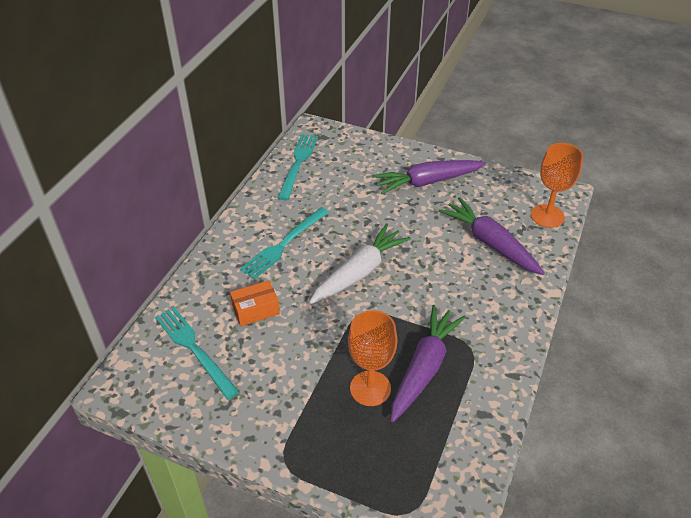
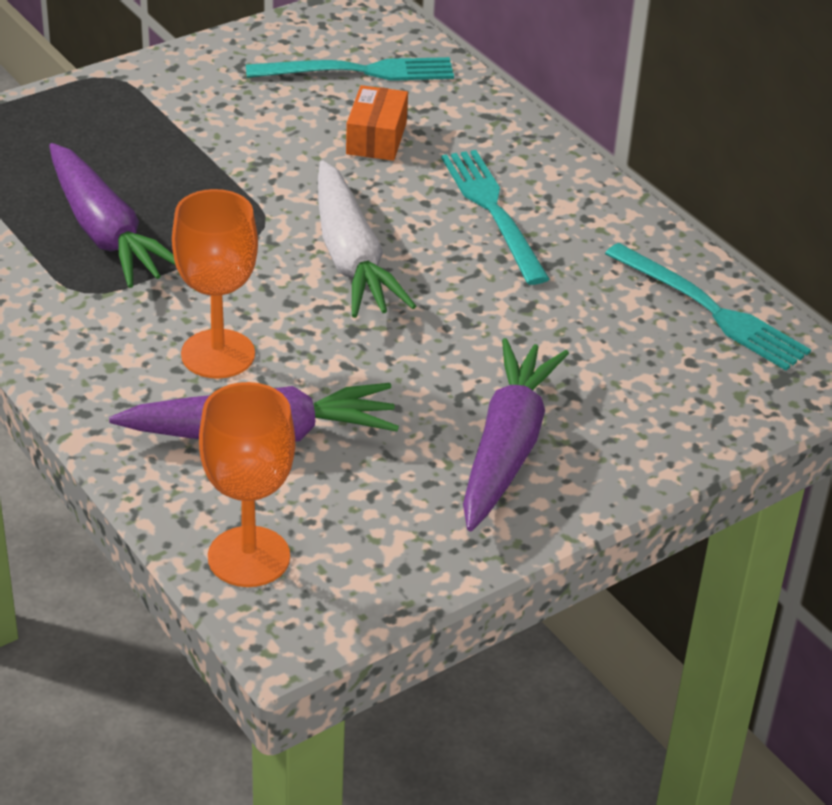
camera: 120 degrees right, 5 degrees down
orange goblet [348,310,397,406] -> orange goblet moved to [172,189,258,379]

